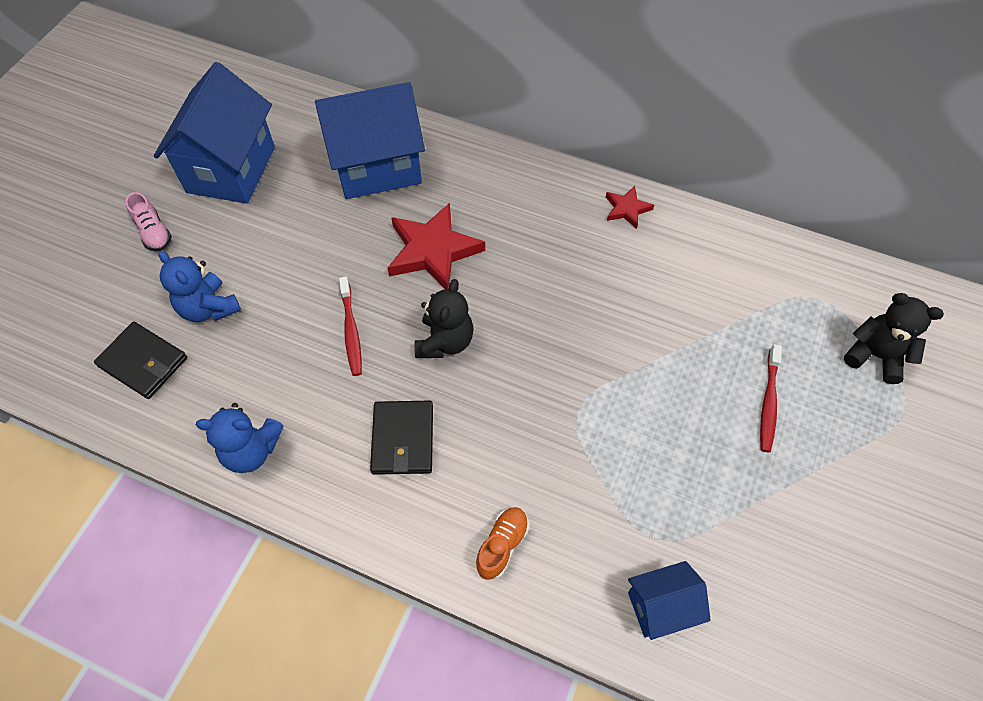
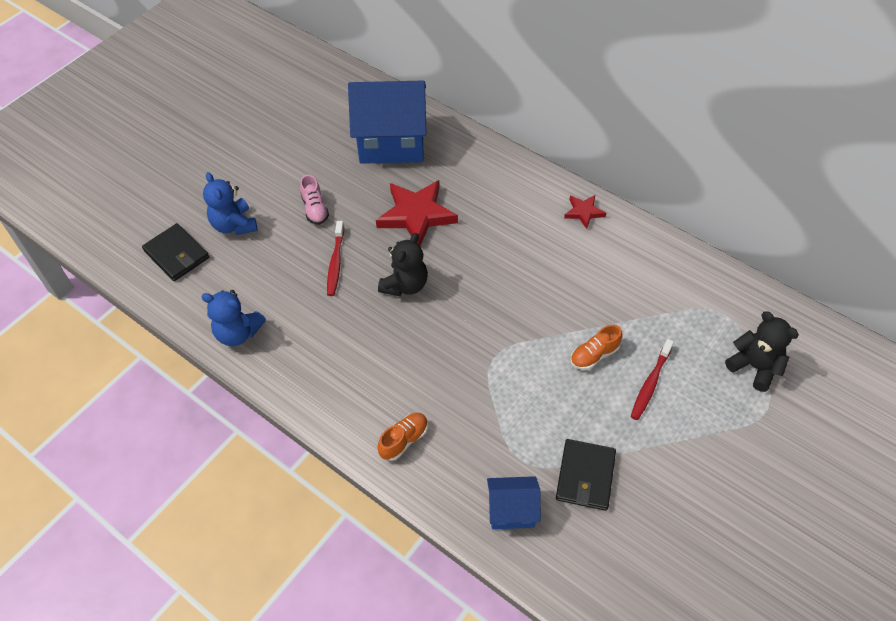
camera: 15 degrees right, 5 degrees down
pink shoe [126,192,172,251] -> pink shoe moved to [300,174,329,225]
blue house [154,62,275,204] -> none
black wallet [370,401,433,475] -> black wallet moved to [556,439,616,511]
none -> orange shoe [570,325,622,370]

